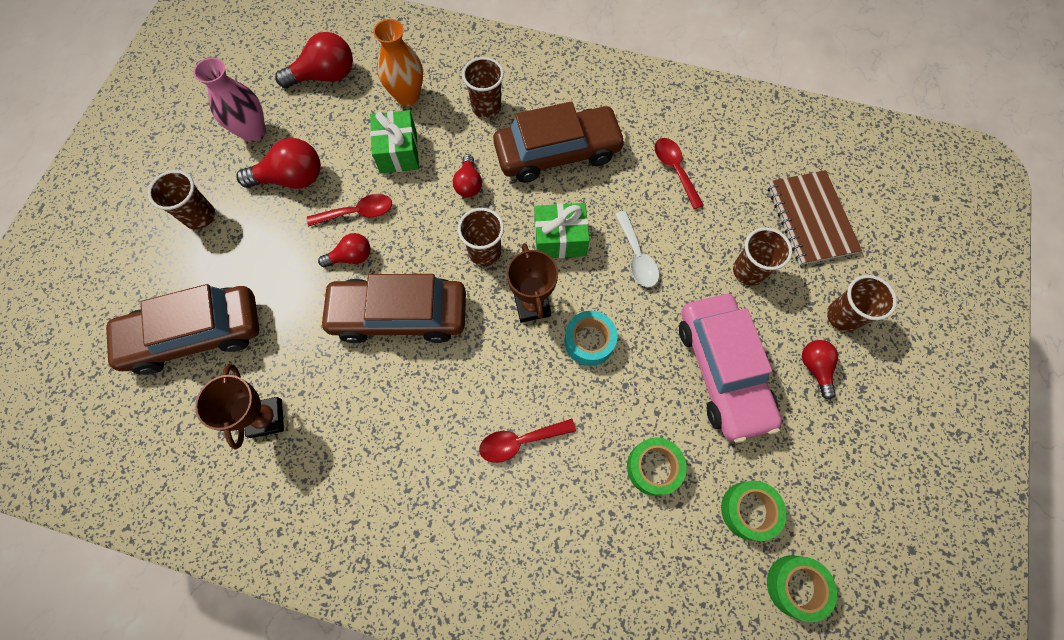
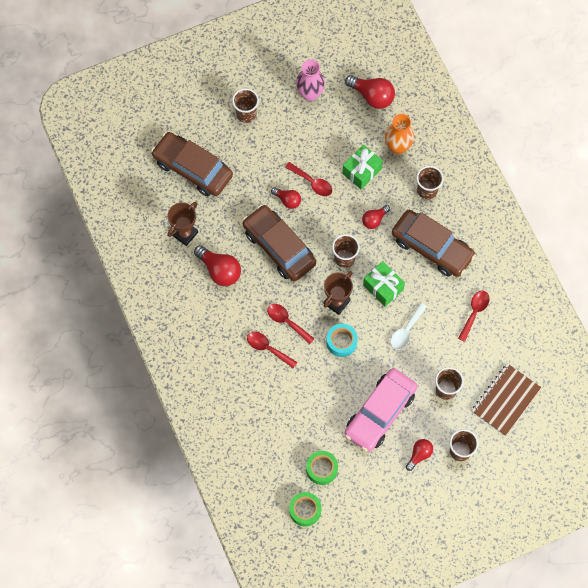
camera: 50 degrees right, 0 degrees up
red light bulb [236,138,321,189] -> red light bulb moved to [194,245,241,286]
green tape [627,437,687,496] -> none
none -> red spoon [267,304,315,344]

